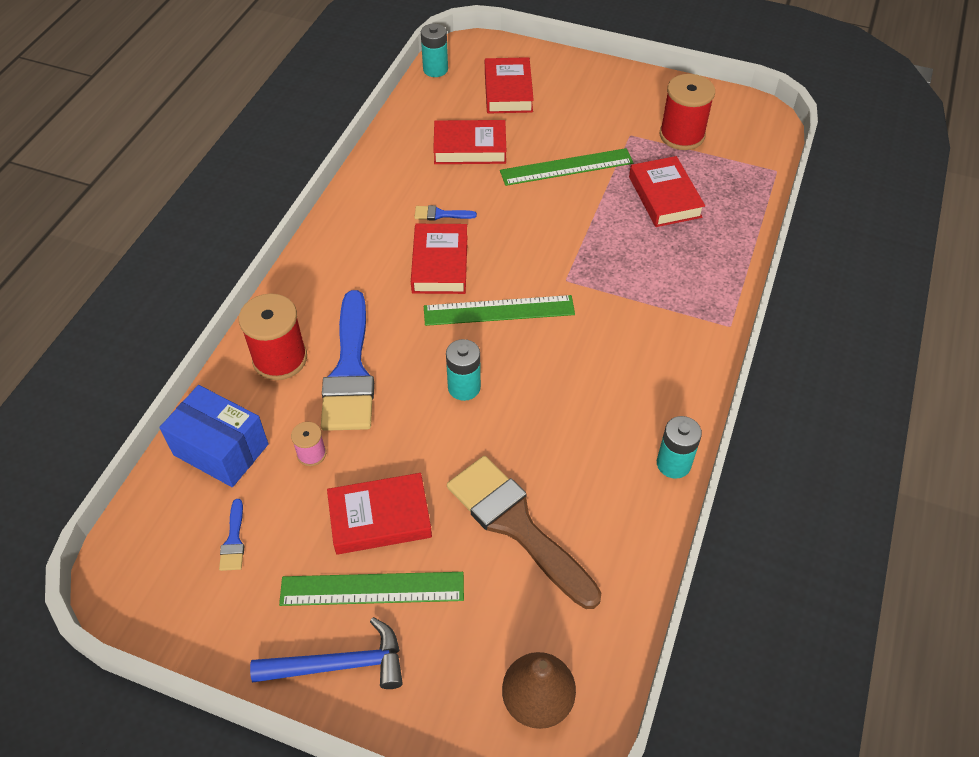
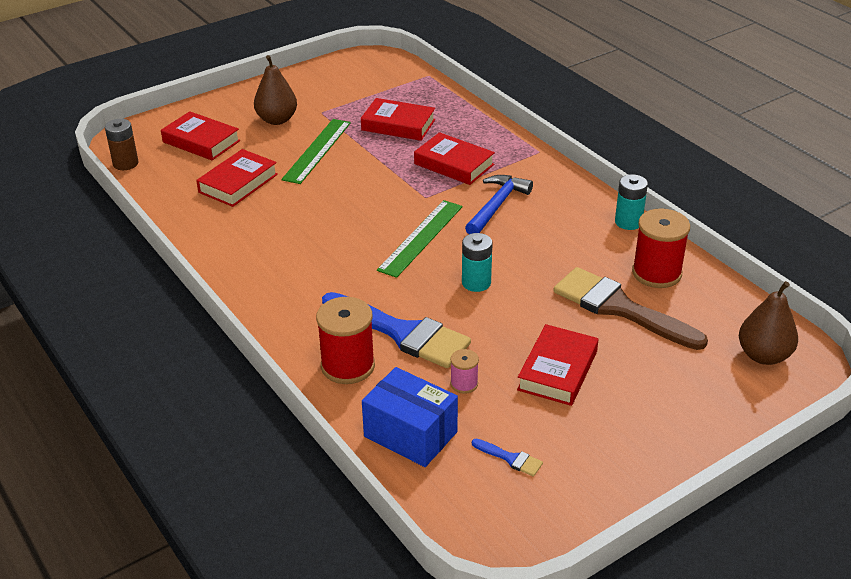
camera: 55 degrees left, 15 degrees down
blue box [160,385,269,487] -> blue box turned 60 degrees clockwise [362,367,458,467]
blue hammer [250,617,403,689] -> blue hammer moved to [465,175,533,234]
green ruler [279,572,464,606] -> none
red book [411,224,467,294] -> red book moved to [414,132,495,185]
blue brush [414,205,477,221] -> none
turquoise battery [421,23,448,77] -> brown battery [105,119,139,170]
brown brush [447,456,601,609] -> brown brush turned 45 degrees clockwise [553,267,708,350]
red spool [660,74,715,150] -> red spool moved to [632,209,690,288]
none -> brown pear [254,55,297,125]

